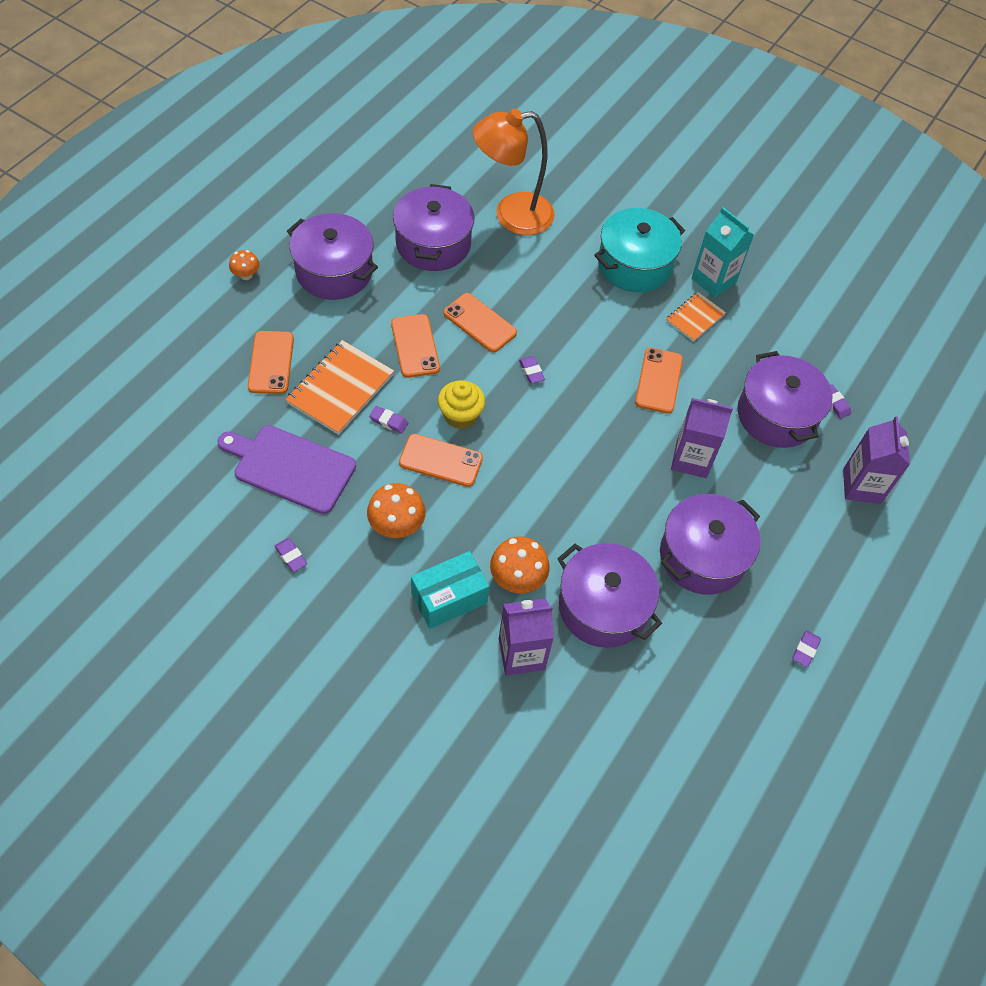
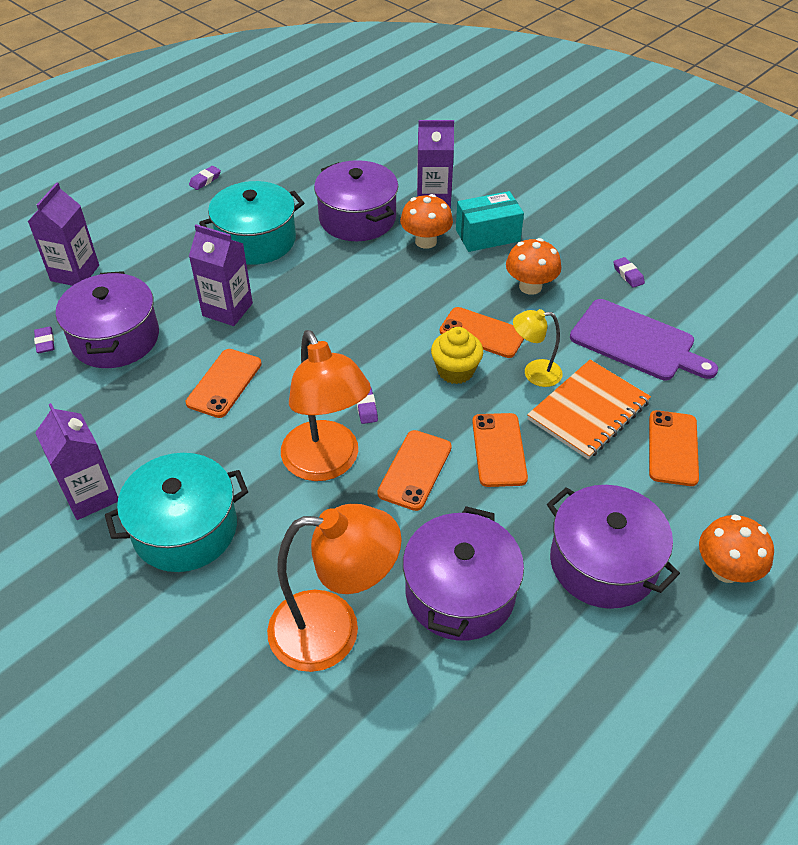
camera: 165 degrees left, 10 degrees down
orange mushroom [229,250,260,280] -> orange mushroom [699,514,774,583], size x1.69
purple eraser [369,406,408,434] -> yellow lamp [513,309,563,387]
orange phone [443,293,517,352] -> orange phone turned 60 degrees clockwise [377,430,452,511]
purple pot [660,494,761,595] -> turquoise pot [199,181,304,265]
orange notebook [666,292,726,342] -> none
turquoise carton [692,207,754,298] -> purple carton [35,403,118,520]
none -> orange lamp [281,330,371,481]

